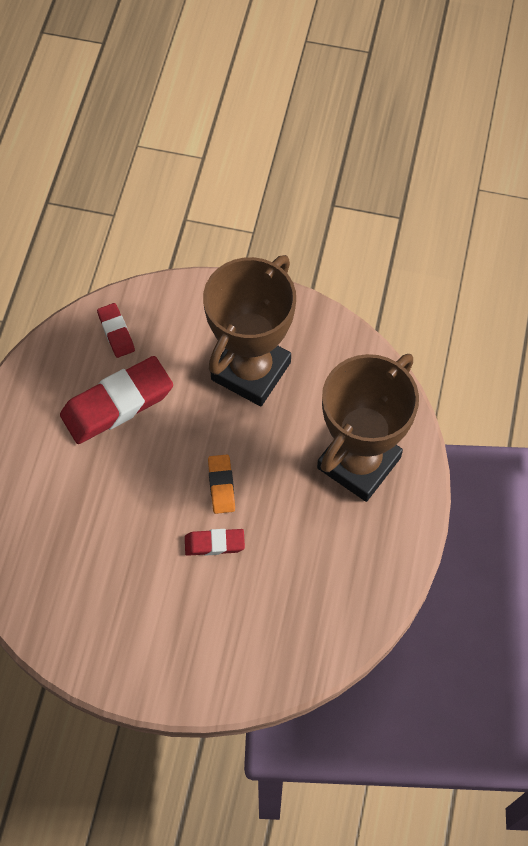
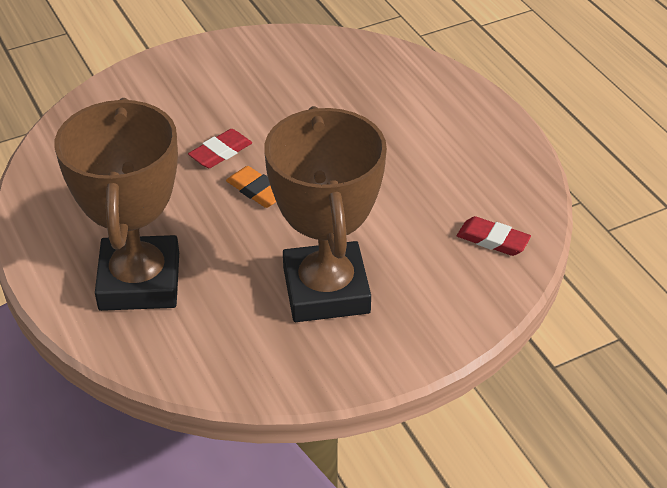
camera: 140 degrees right, 20 degrees down
red eraser [60,356,173,444] -> none

